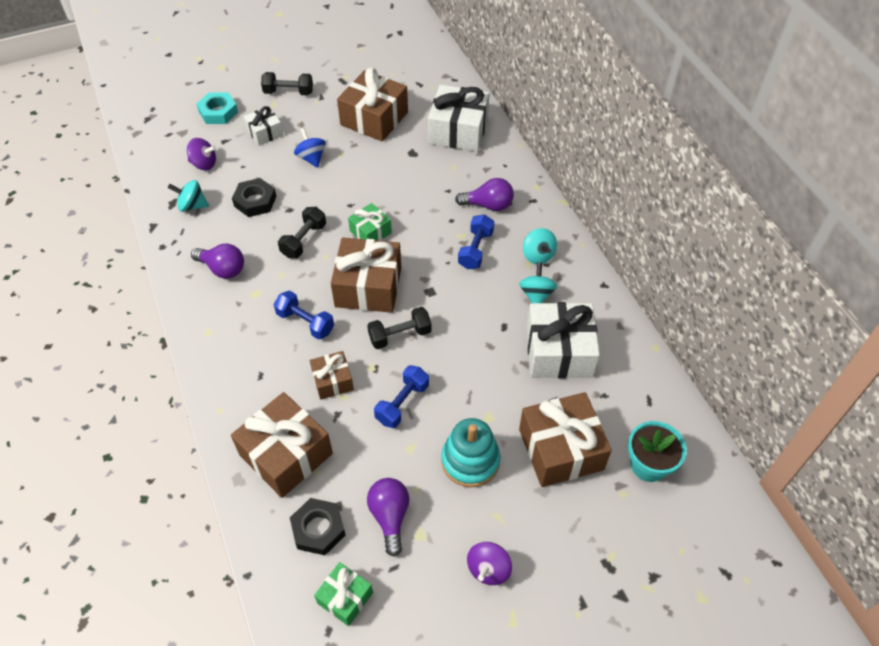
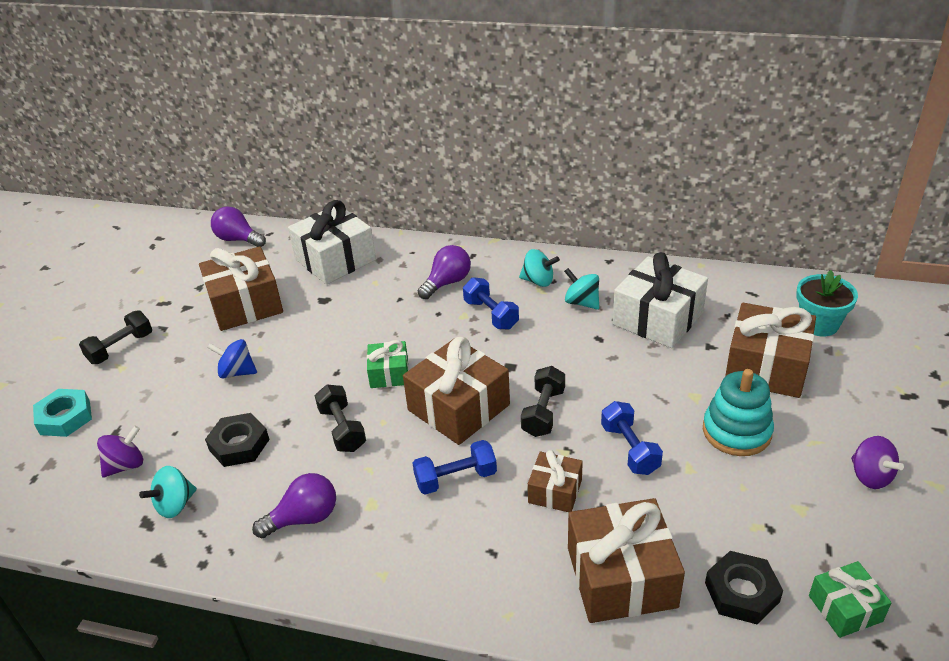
camera: 50 degrees left, 15 degrees down
white gift [244,106,283,146] -> none
purple light bulb [367,478,410,557] -> purple light bulb moved to [211,206,266,247]

